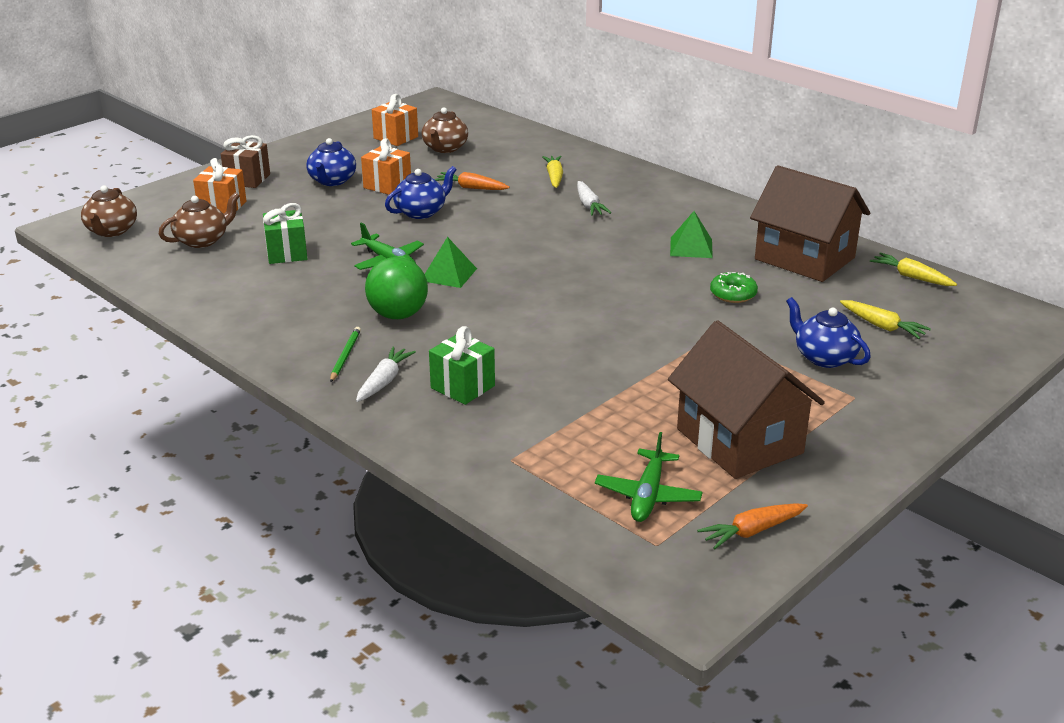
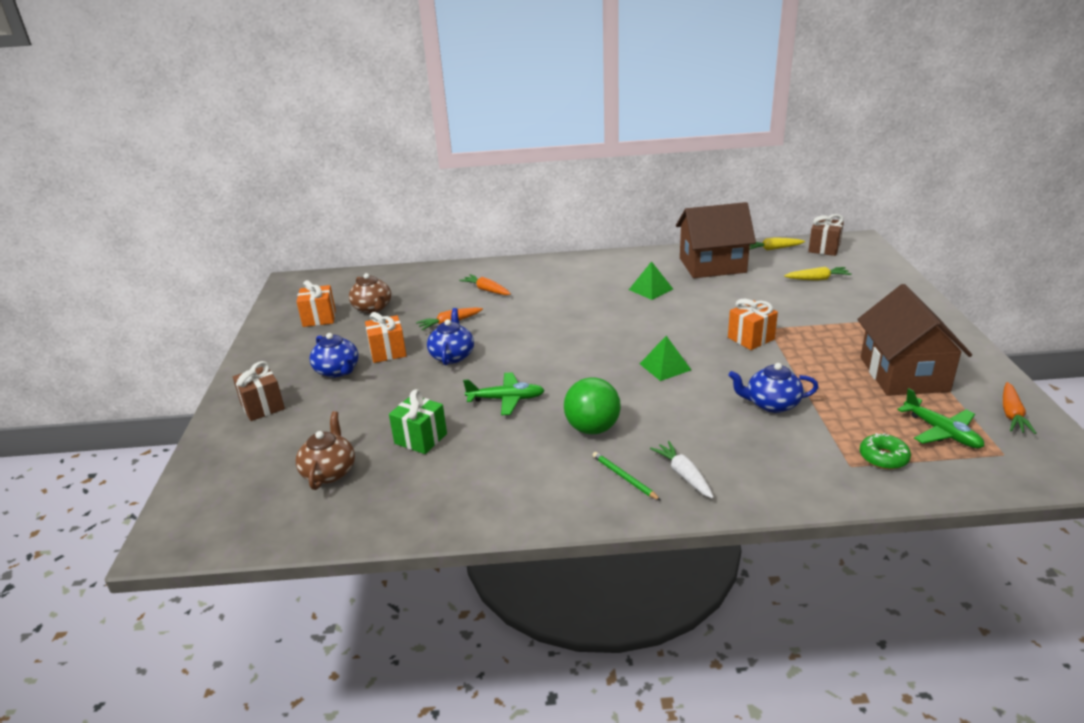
camera: 45 degrees left, 0 degrees up
brown teapot [81,186,137,237] -> none
orange gift [193,158,246,214] -> orange gift moved to [728,299,778,350]
green pyramid [425,237,477,288] -> green pyramid moved to [640,336,691,381]
green gift [429,326,495,405] -> none
yellow carrot [542,156,563,188] -> orange carrot [459,274,511,295]
white carrot [577,181,611,216] -> none
brown house [668,320,825,479] -> brown house turned 75 degrees clockwise [857,284,972,396]
green donut [710,272,758,303] -> green donut moved to [860,433,911,469]
blue teapot [786,297,871,368] -> blue teapot moved to [729,363,818,413]
none -> brown gift [808,214,844,256]

